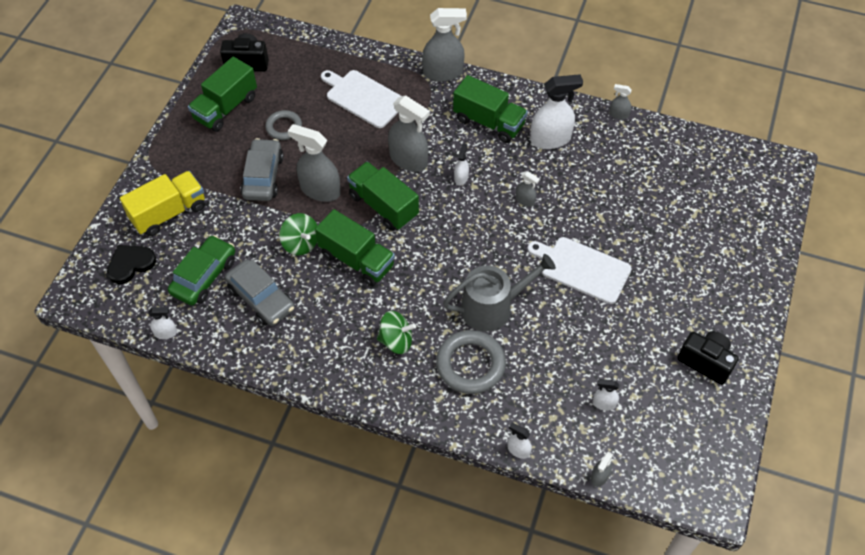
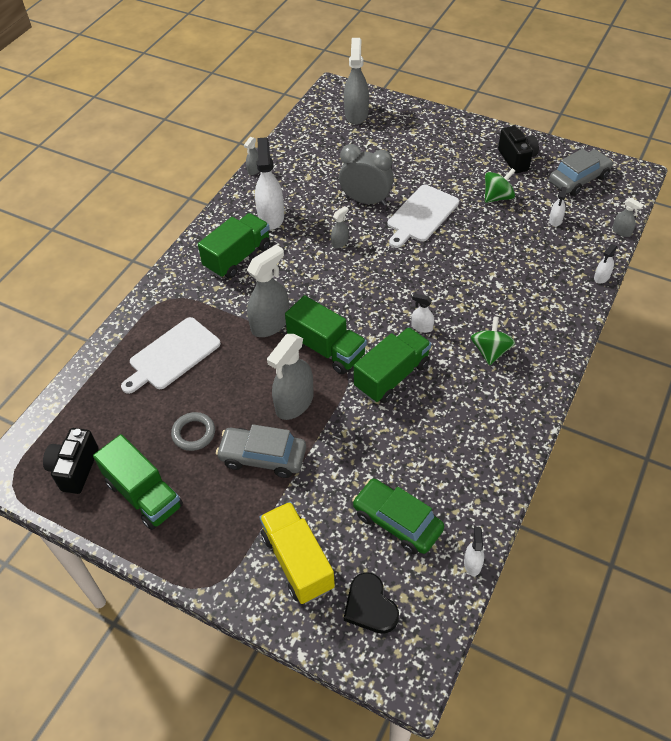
camera: 80 degrees left, 5 degrees down
grey car [225,259,295,326] -> grey car moved to [549,148,613,196]
green spinning top [280,213,317,255] -> green spinning top moved to [485,168,515,203]
green truck [347,161,419,231] -> green truck turned 105 degrees counterclockwise [285,295,367,375]
grey spray bottle [422,8,467,82] -> grey spray bottle moved to [344,38,369,125]
grey ring [436,330,506,394] -> none
grey watering can [443,254,556,332] -> none
white spray bottle [454,143,469,186] -> white spray bottle moved to [411,293,434,333]
black camera [677,331,739,385] -> black camera turned 120 degrees clockwise [498,126,539,173]
none -> grey clock [339,144,394,206]

